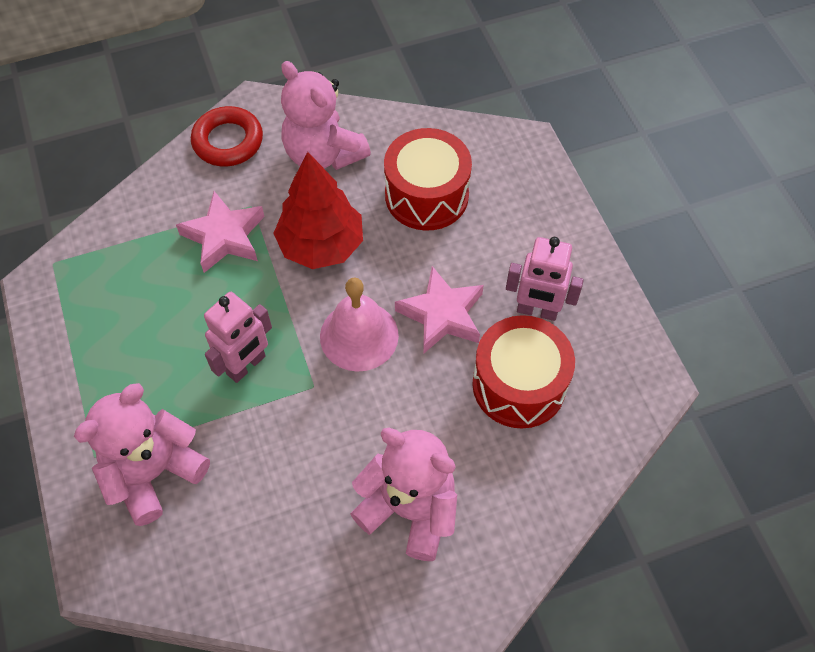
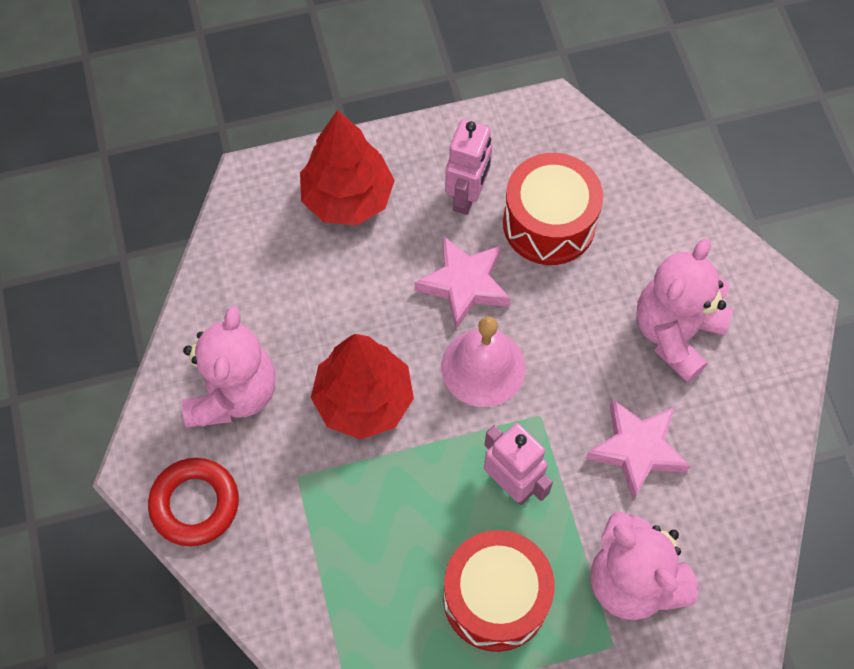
camera: 85 degrees left, 5 degrees up
pink star [176,191,265,273] -> pink star moved to [585,399,691,500]
pink teddy bear [281,61,371,170] -> pink teddy bear turned 45 degrees counterclockwise [182,306,276,427]
red drum [384,128,472,231] -> red drum moved to [443,530,555,652]
none -> red tree [300,110,395,225]

